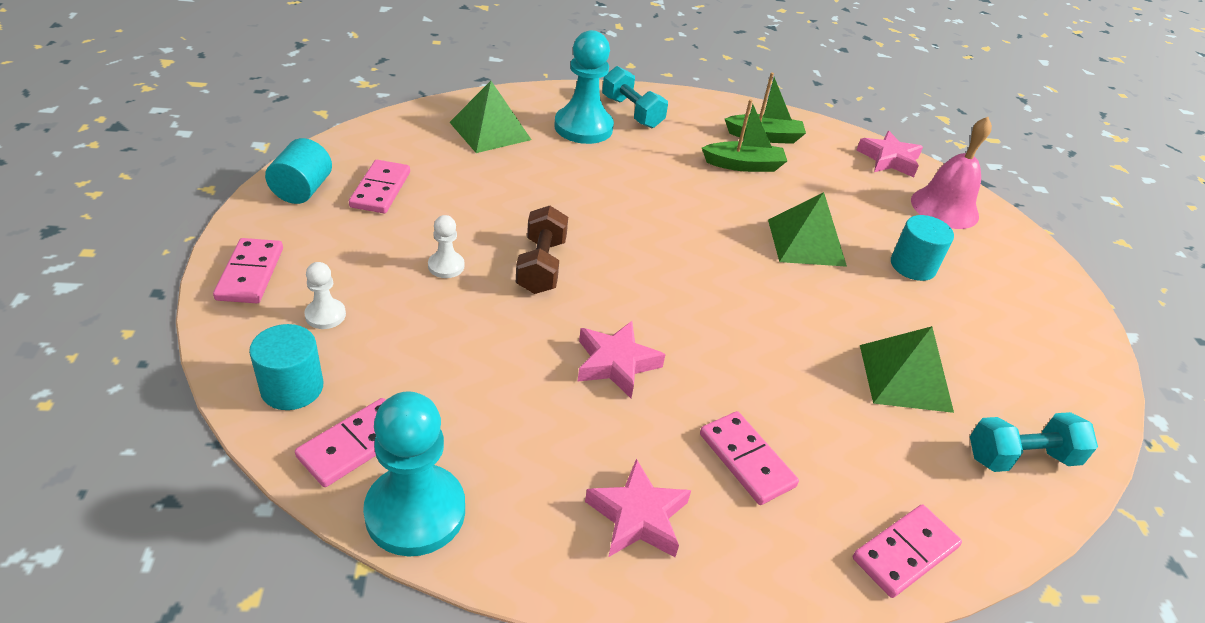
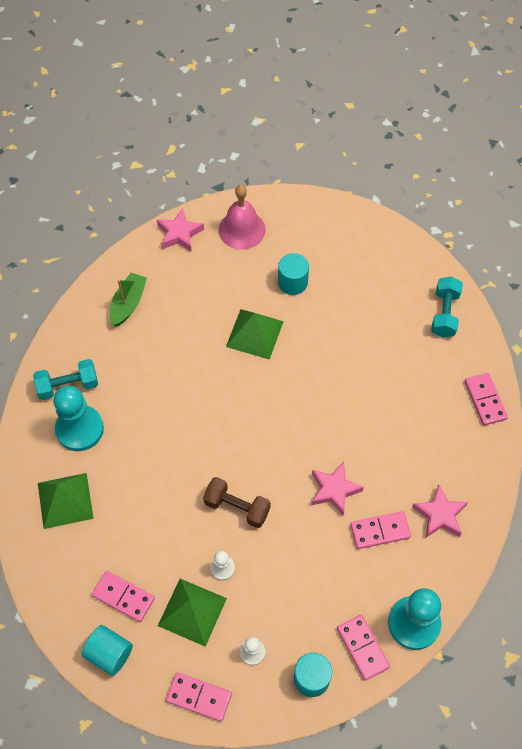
camera: 65 degrees left, 20 degrees up
pink domino [700,411,799,505] -> pink domino moved to [350,511,411,549]
green boat [702,99,787,172] -> none
green pyramid [860,326,954,413] -> green pyramid moved to [158,579,227,647]

